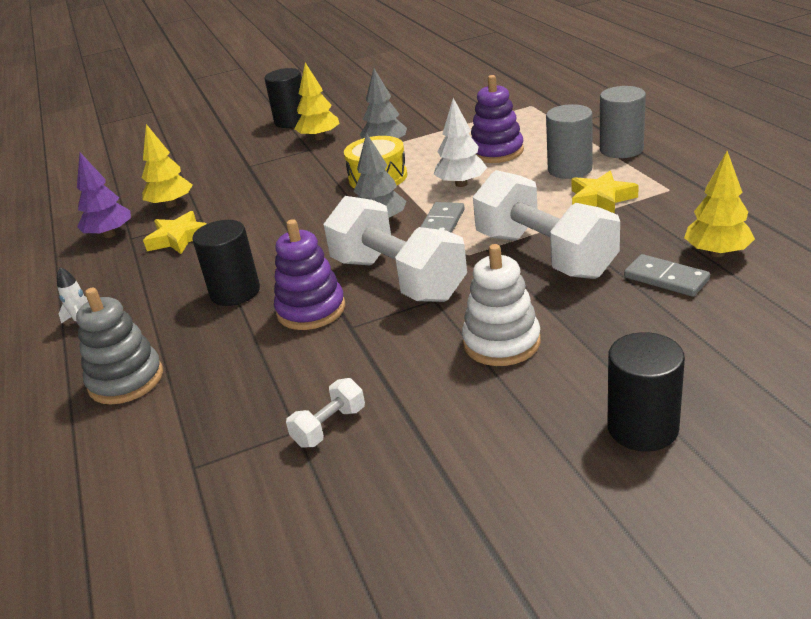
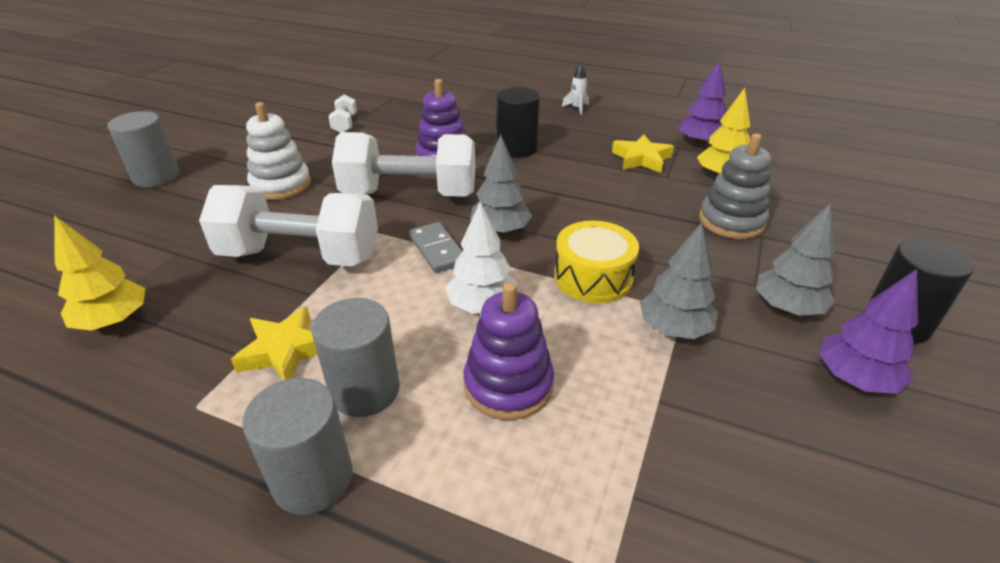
camera: 130 degrees right, 5 degrees up
grey stacking toy [76,288,163,405] -> grey stacking toy moved to [699,133,772,239]
yellow tree [294,63,340,140] -> grey tree [756,203,835,316]
black cylinder [607,332,685,451] -> grey cylinder [107,111,180,187]
grey domino [624,254,710,297] -> none
none -> purple tree [819,269,918,394]

